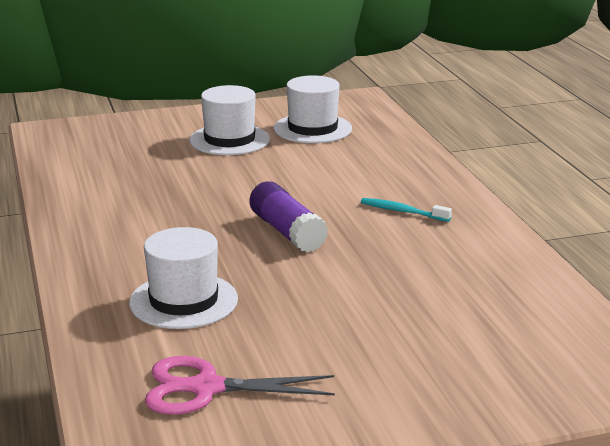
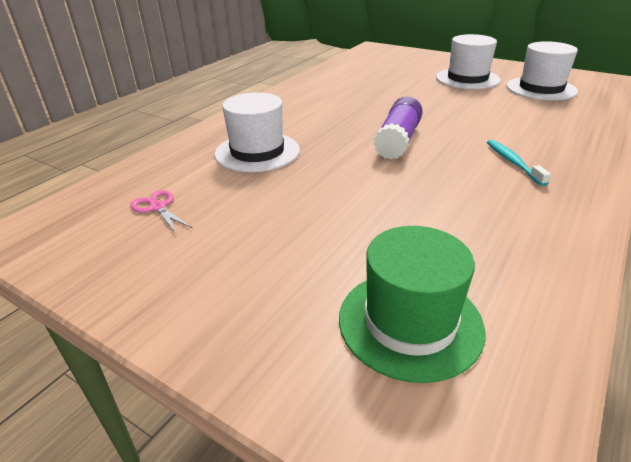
camera: 50 degrees right, 10 degrees up
pink scissors [145,356,335,415] -> pink scissors [130,190,192,233], size x0.54
none -> green hat [339,226,485,383]

